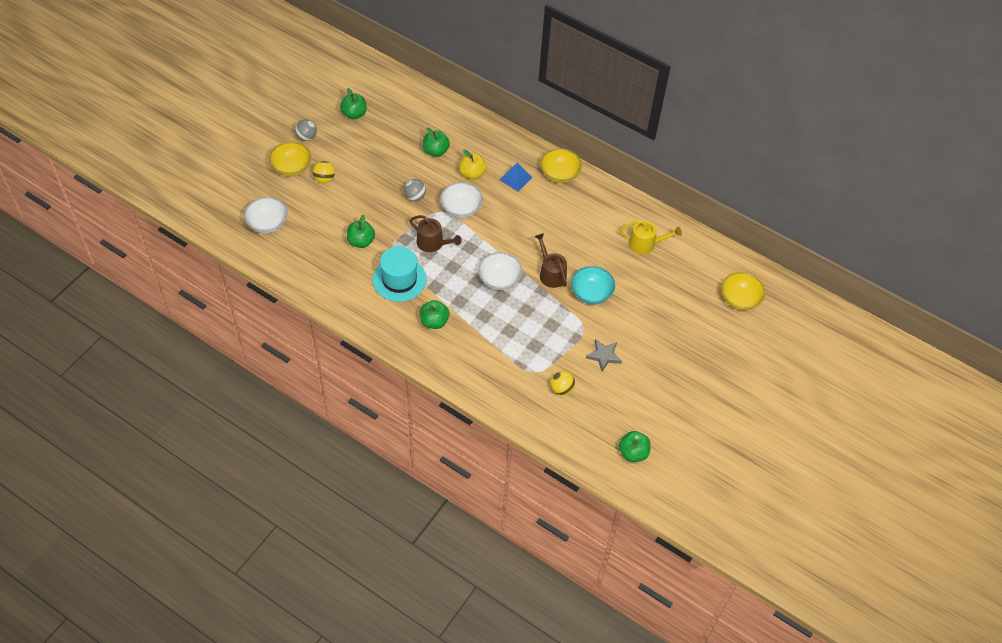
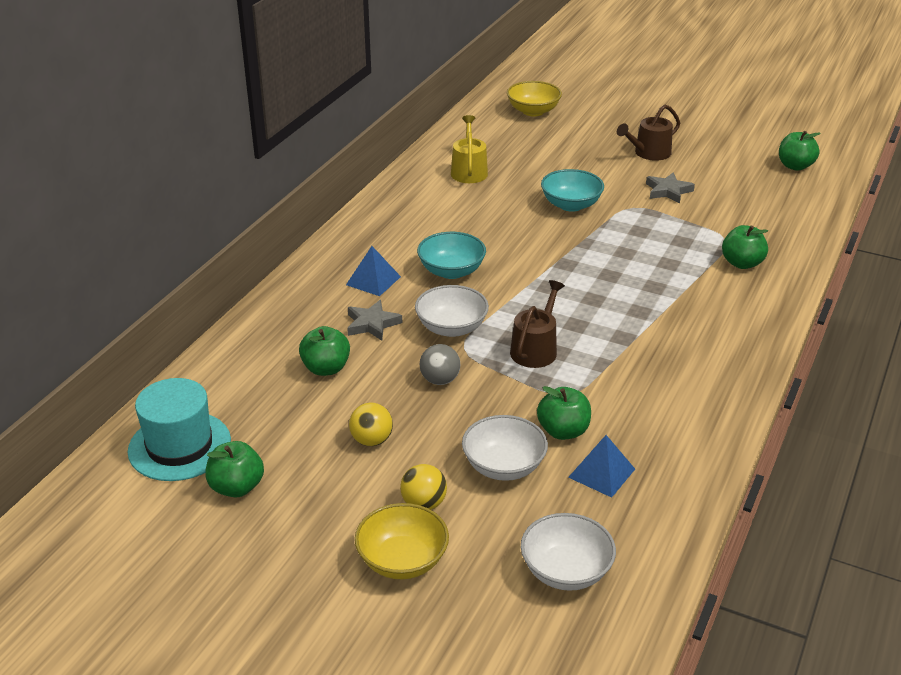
camera: 95 degrees left, 20 degrees down
grey ball [295,119,317,141] -> none
turquoise hat [373,246,426,302] -> turquoise hat moved to [128,378,231,481]
green apple [420,300,449,329] -> green apple moved to [722,225,768,269]
yellow apple [459,150,487,180] -> grey star [347,300,402,341]
white bowl [478,252,522,290] -> white bowl moved to [462,415,548,481]
brown watering can [535,233,567,288] -> brown watering can moved to [617,105,680,161]
yellow bowl [540,149,582,183] -> none
yellow ball [551,371,575,395] -> yellow ball moved to [349,403,393,446]
none -> turquoise bowl [417,232,486,279]
none -> blue pyramid [568,435,635,498]

